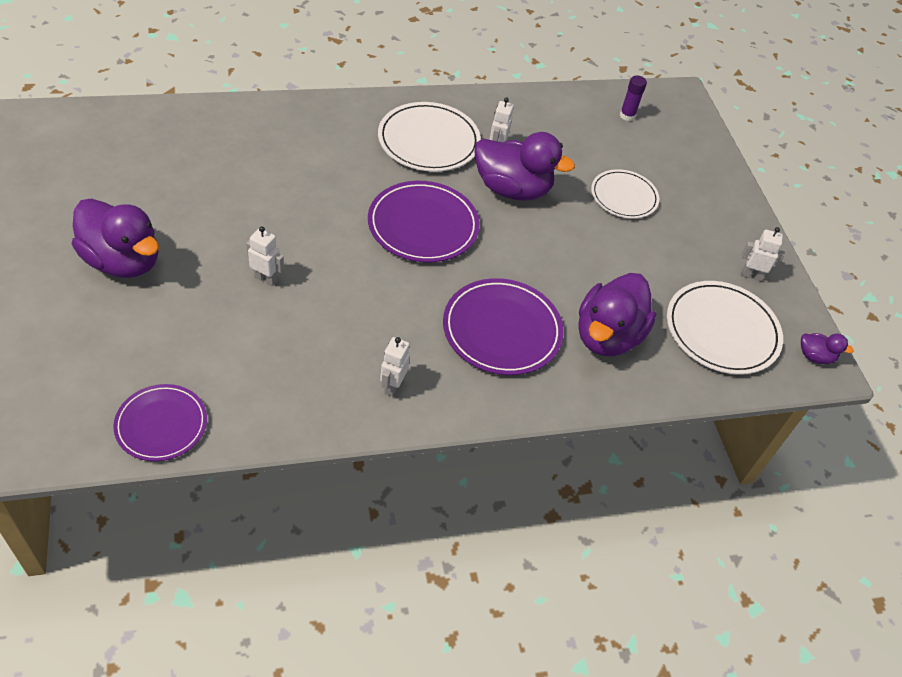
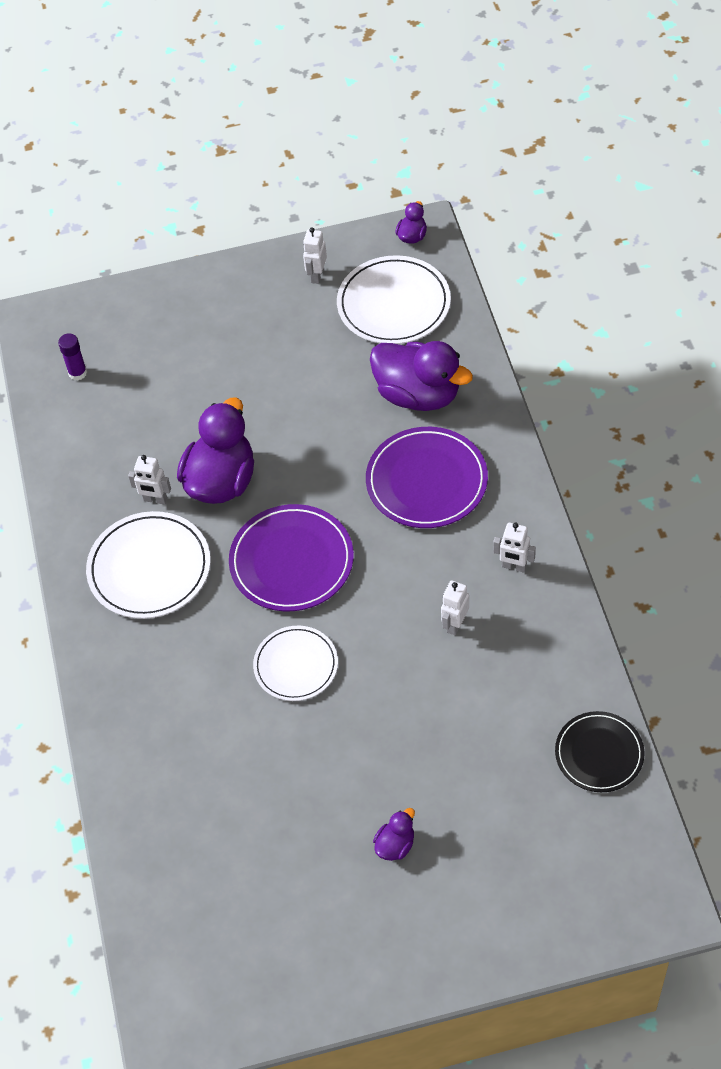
camera: 80 degrees left, 5 degrees up
purple duck [72,198,159,278] -> purple duck [373,808,415,861], size x0.45
purple plate [113,384,207,461] -> black plate [555,711,644,792]
white robot [246,226,284,286] -> white robot moved to [441,580,469,635]
white plate [591,169,659,219] -> white plate moved to [253,626,338,701]

